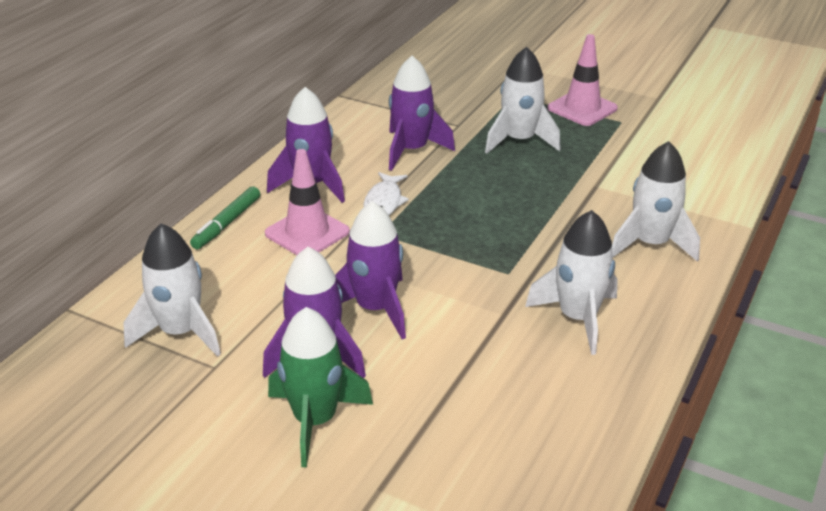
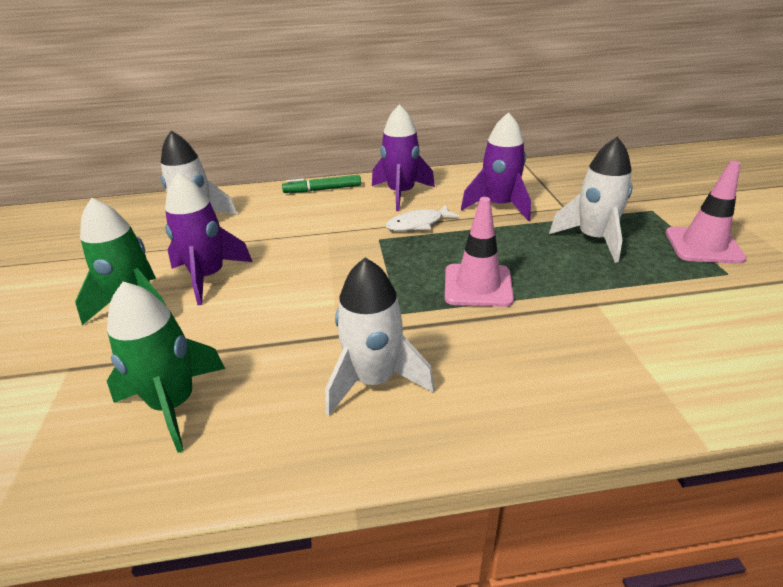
camera: 55 degrees right, 0 degrees up
pink traffic cone [265,149,350,255] -> pink traffic cone moved to [445,197,514,307]
purple rocket [335,201,406,339] -> none
white rocket [612,141,700,262] -> none
none -> green rocket [107,282,225,453]

